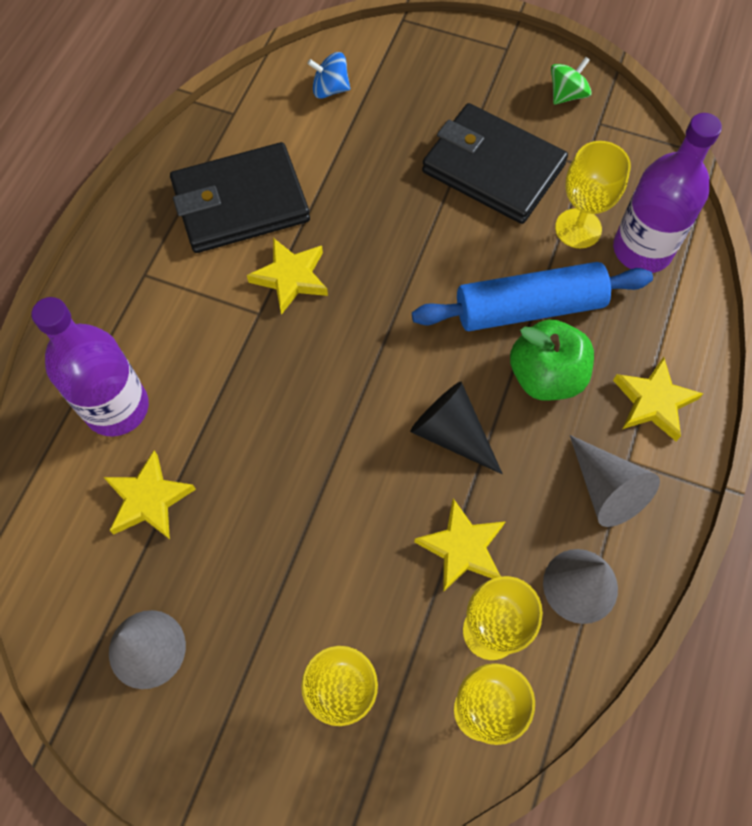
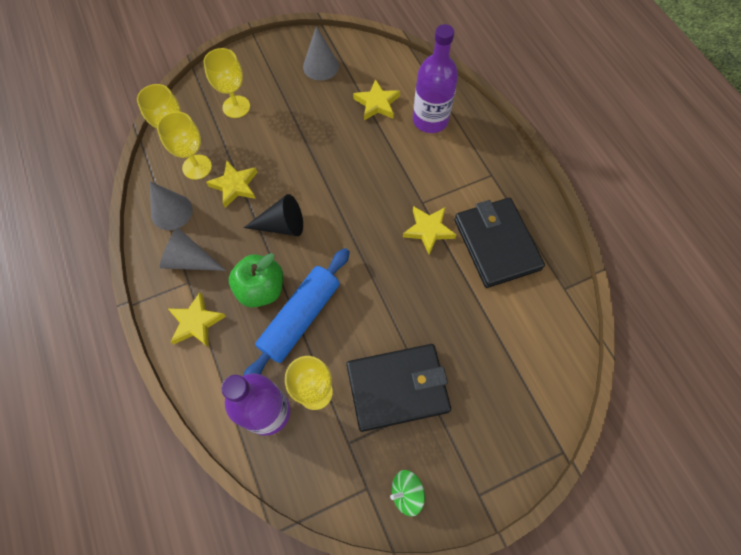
camera: 135 degrees right, 0 degrees up
black wallet [170,142,310,253] -> black wallet turned 45 degrees counterclockwise [454,198,545,288]
blue spinning top [307,52,350,99] -> none
green spinning top [551,57,592,105] -> green spinning top turned 75 degrees clockwise [390,470,425,516]

